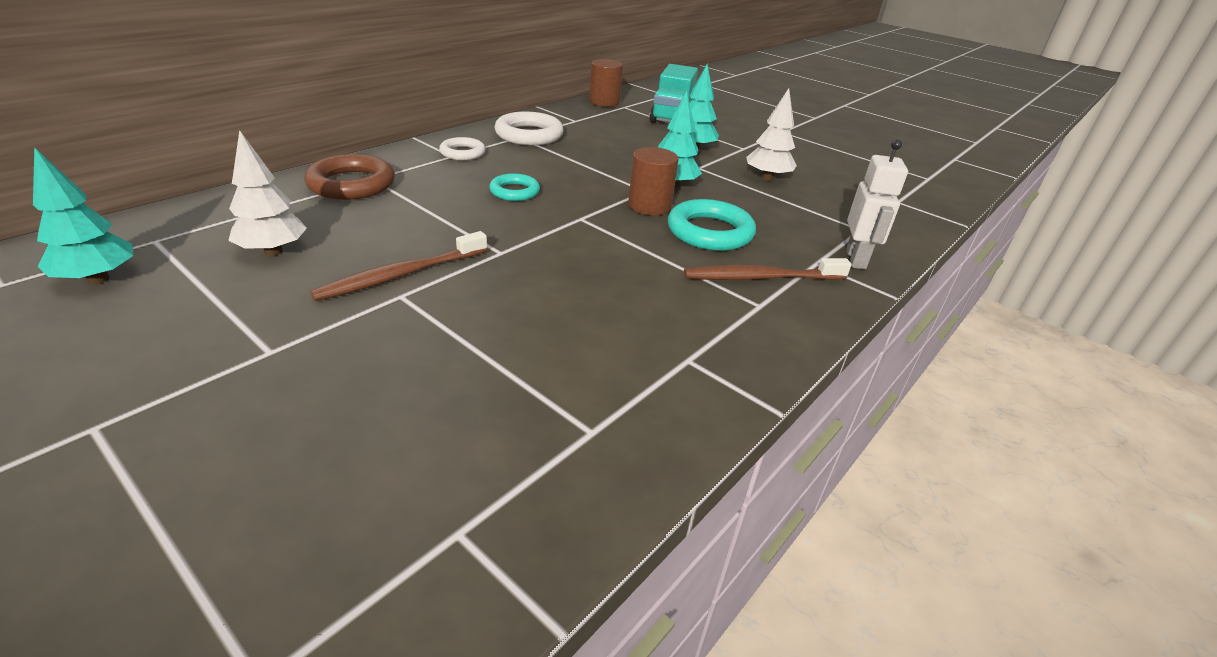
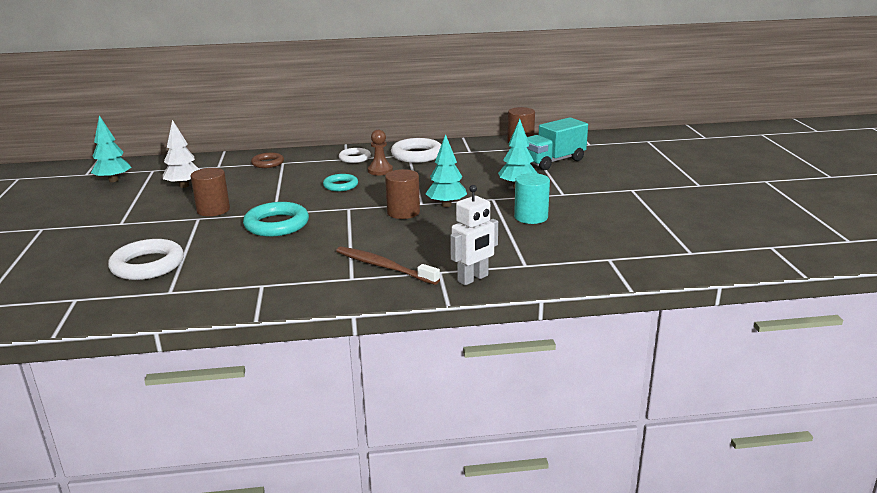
camera: 45 degrees right, 10 degrees down
brown ring [304,154,395,200] -> brown ring [251,153,284,168], size x0.61
brown toothbrush [310,231,487,301] -> brown cylinder [191,168,230,216]
turquoise ring [668,199,756,251] -> turquoise ring moved to [243,202,309,237]
white tree [746,88,797,181] -> turquoise cylinder [514,173,550,224]
none -> white ring [108,239,184,280]
none -> brown pawn [368,130,393,175]

